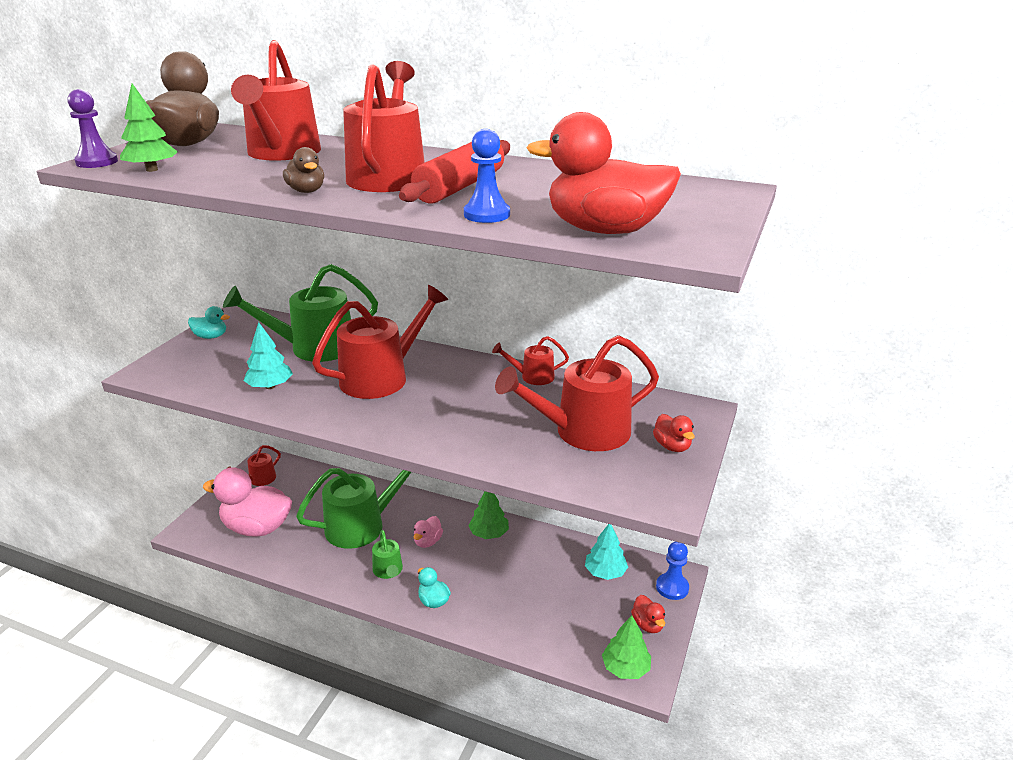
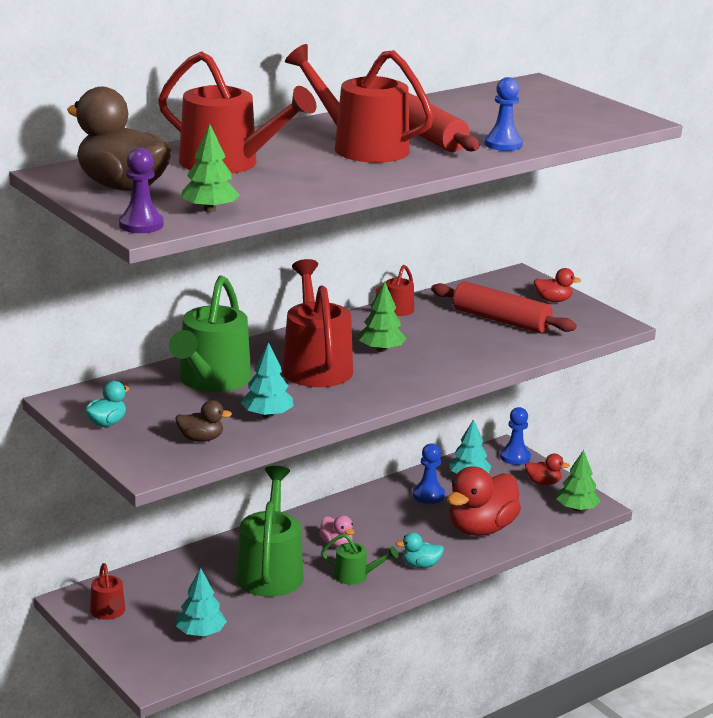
camera: 60 degrees left, 5 degrees down
pink duck [203,468,292,537] -> turquoise tree [176,568,227,636]
brown duck [283,147,324,193] -> brown duck moved to [175,400,232,442]
green tree [468,492,509,539] -> green tree moved to [359,282,407,352]
red watering can [495,335,659,451] -> red rolling pin [431,281,577,333]
red duck [526,112,681,234] -> red duck moved to [447,466,521,536]
none -> blue pawn [413,443,445,504]

